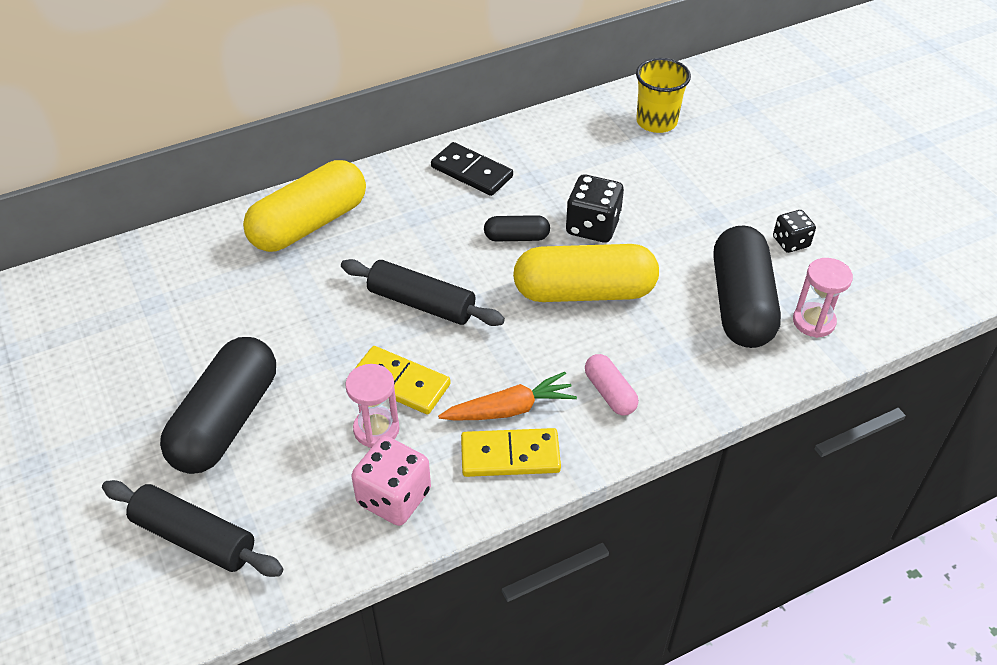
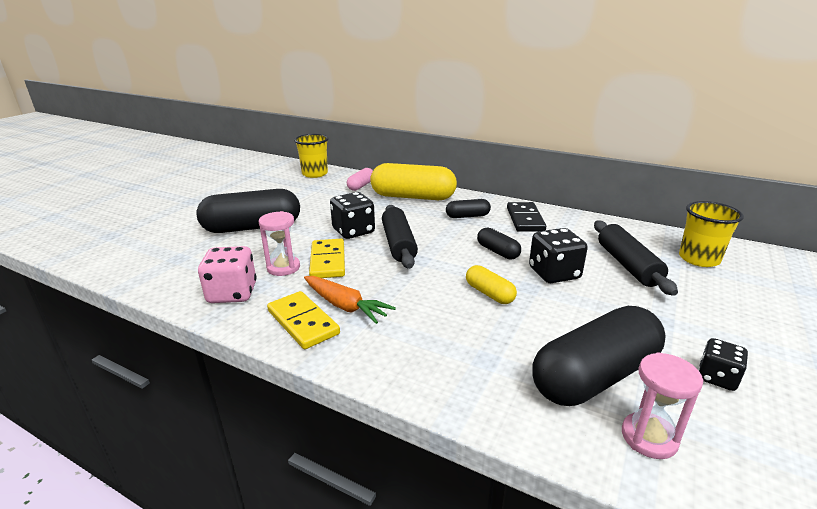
camera: 55 degrees right, 20 degrees down
black rolling pin [102,480,283,577] -> black rolling pin moved to [594,220,678,296]
yellow capsule [513,244,659,302] -> yellow capsule [466,265,517,304], size x0.48
pink capsule [585,354,639,415] -> pink capsule moved to [347,168,373,191]
none -> yellow cup [294,134,328,178]
none -> black dice [330,192,375,239]
none -> black capsule [446,199,491,218]

